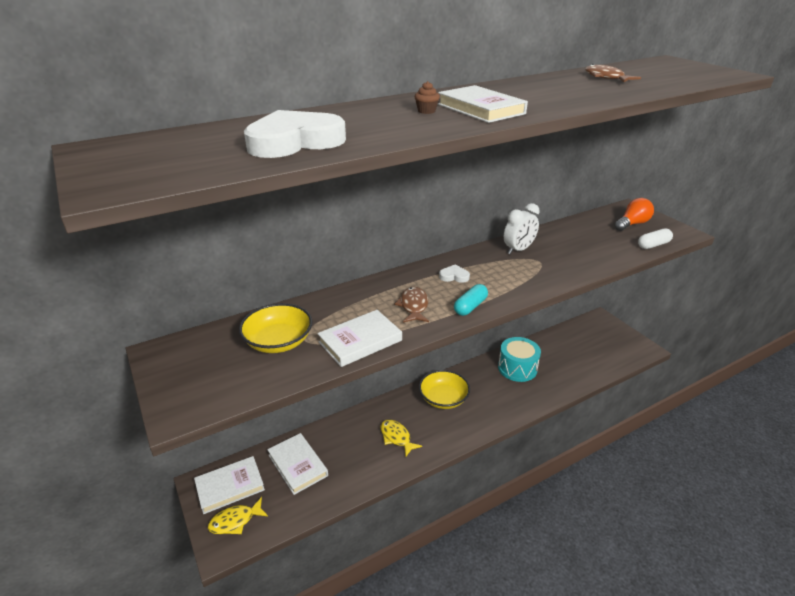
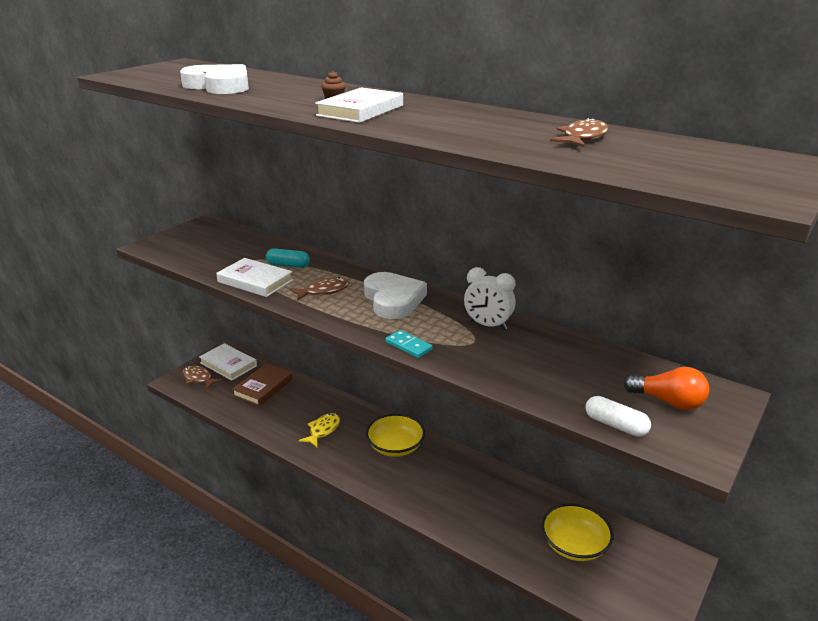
camera: 65 degrees right, 5 degrees down
yellow fish [208,497,268,534] -> brown fish [183,365,222,390]
yellow bowl [239,303,312,353] -> yellow bowl moved to [541,503,613,561]
white book [267,433,328,495] -> brown book [232,363,293,406]
white heart [439,265,470,283] -> white heart [364,272,427,319], size x2.19
turquoise capsule [454,284,488,316] -> turquoise capsule moved to [266,248,310,268]
turquoise drum [498,337,541,382] -> none
none -> turquoise domino [385,330,433,358]

